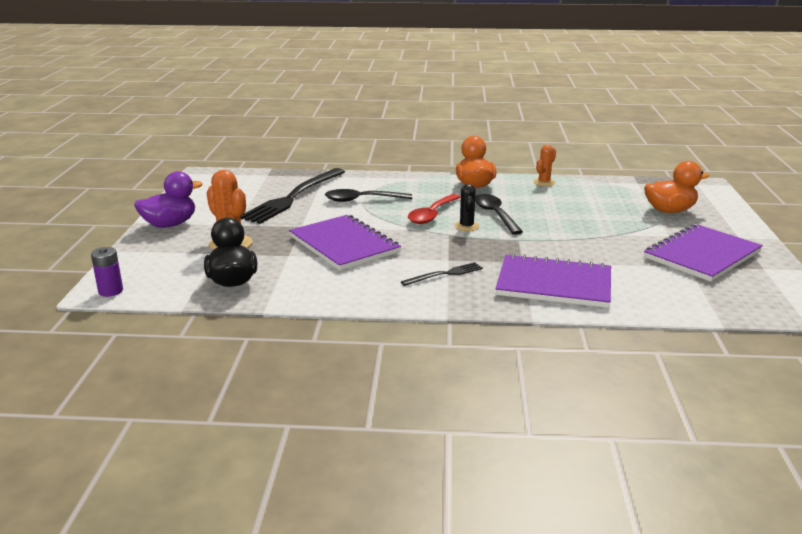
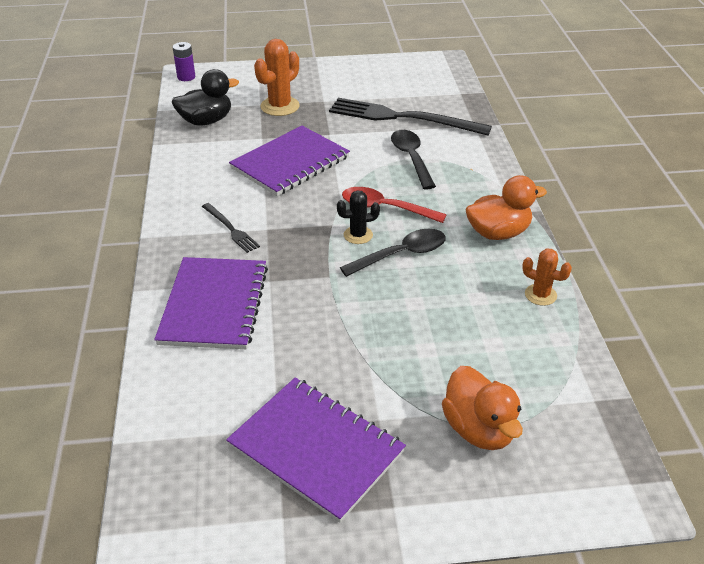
camera: 80 degrees right, 15 degrees up
purple duck [134,171,203,228] -> none

